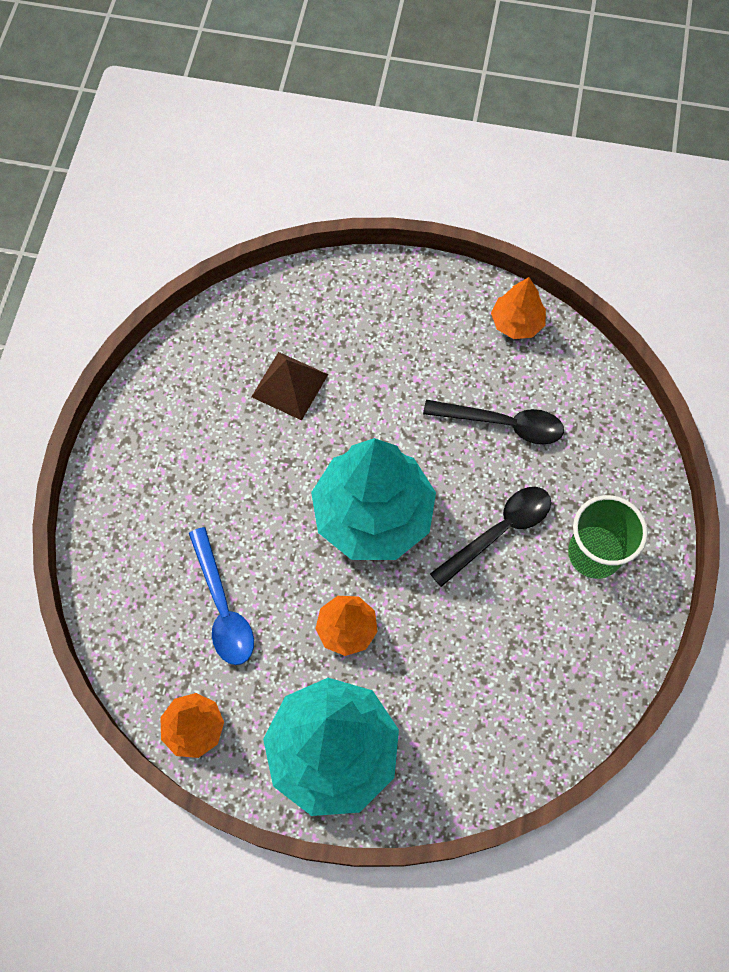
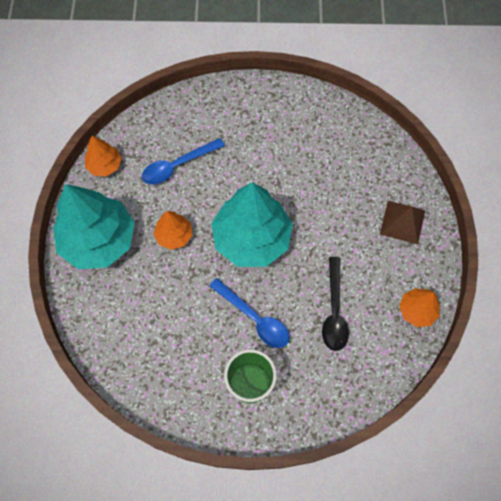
camera: 80 degrees right, 0 degrees up
brown pyramid [251,352,328,420] -> brown pyramid moved to [380,201,425,244]
black spoon [430,487,551,587] -> blue spoon [209,278,290,348]

